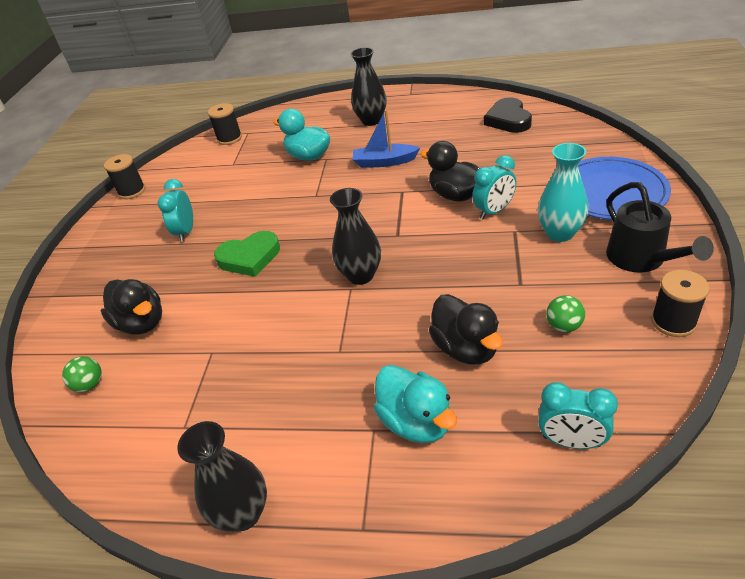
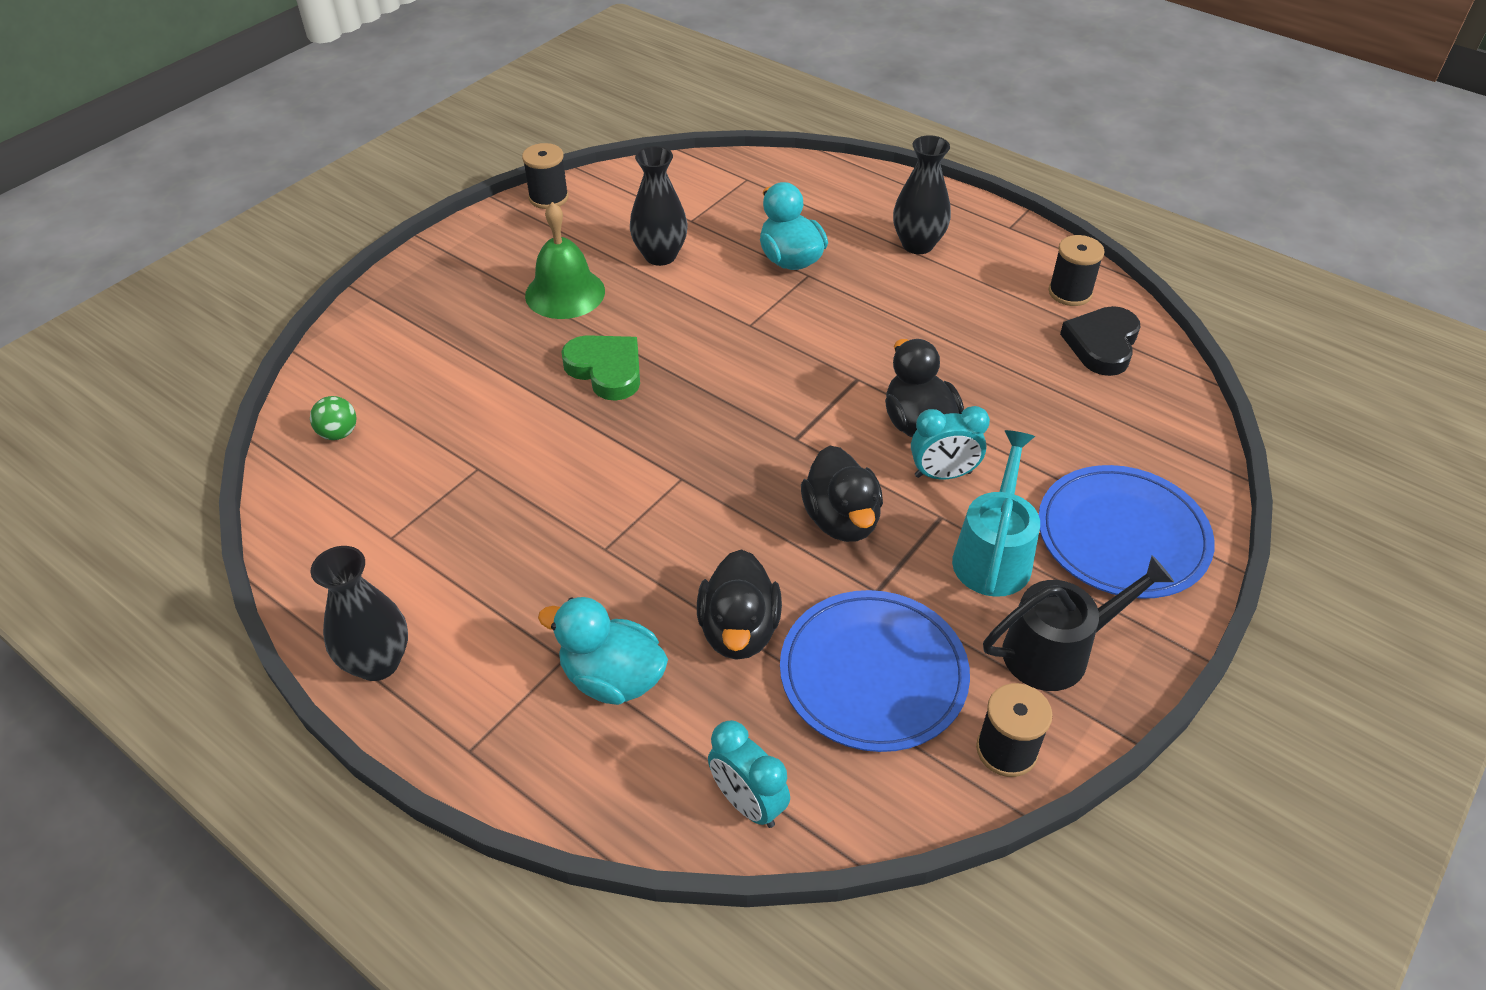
camera: 25 degrees right, 5 degrees up
black duck [101,279,162,335] -> black duck moved to [801,445,883,542]
turquoise clock [157,179,193,242] -> green bell [525,202,605,319]
black spool [208,103,242,145] -> black spool moved to [1048,235,1105,306]
green heart [214,231,280,277] -> green heart turned 150 degrees counterclockwise [561,335,640,401]
black vase [330,188,381,285] -> black vase moved to [630,146,687,266]
blue boat [353,110,420,168] -> none
turquoise duck [374,365,457,443] -> turquoise duck turned 120 degrees clockwise [538,597,668,705]
turquoise vase [538,143,589,242] -> turquoise watering can [952,430,1040,597]
green ball [546,295,585,332] -> blue plate [780,590,970,752]
black watering can [606,182,714,272] -> black watering can turned 120 degrees counterclockwise [983,555,1174,691]

